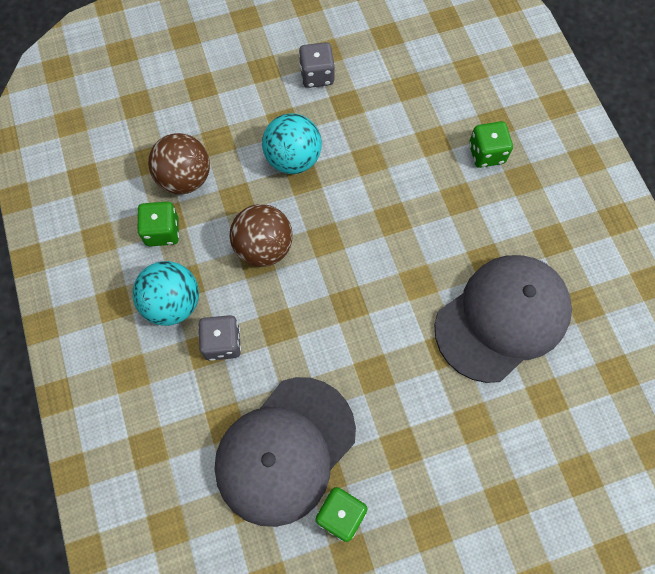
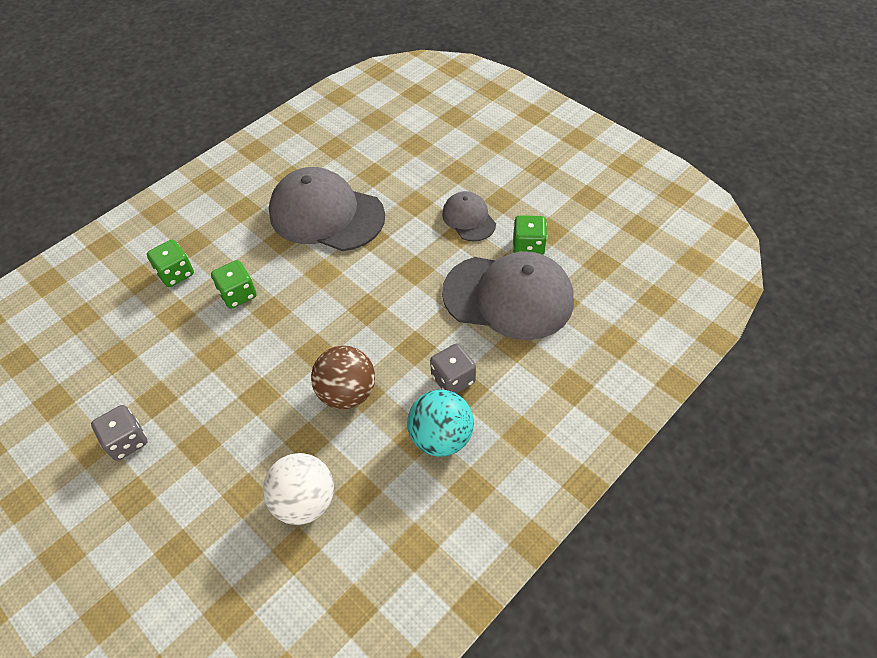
camera: 115 degrees left, 15 degrees down
green dice [137,202,179,247] -> green dice moved to [211,260,257,309]
brown ball [148,133,210,194] -> white ball [263,453,334,525]
turquoise ball [262,113,322,174] -> none
none -> grey cap [442,191,496,241]

